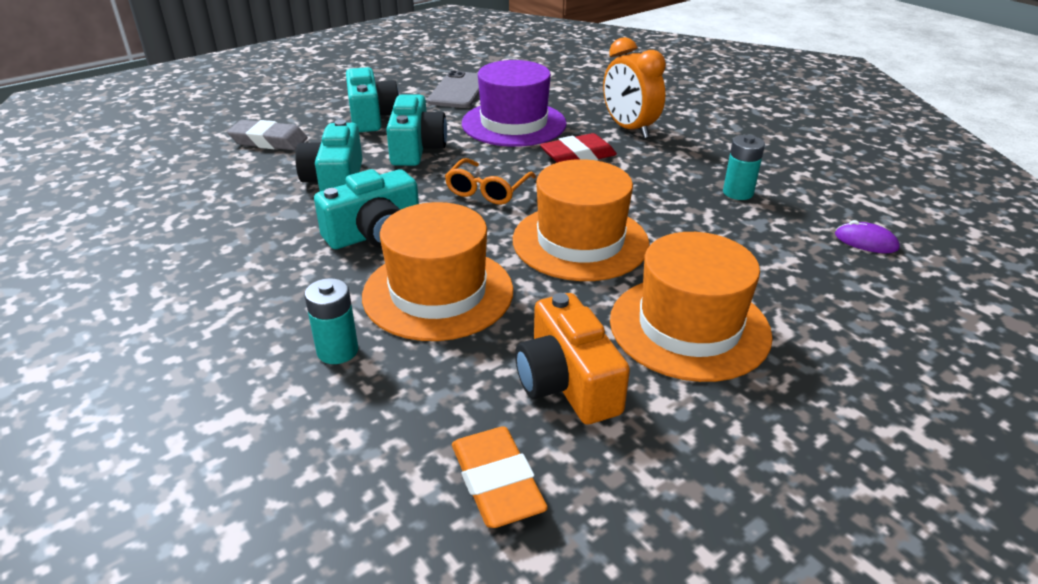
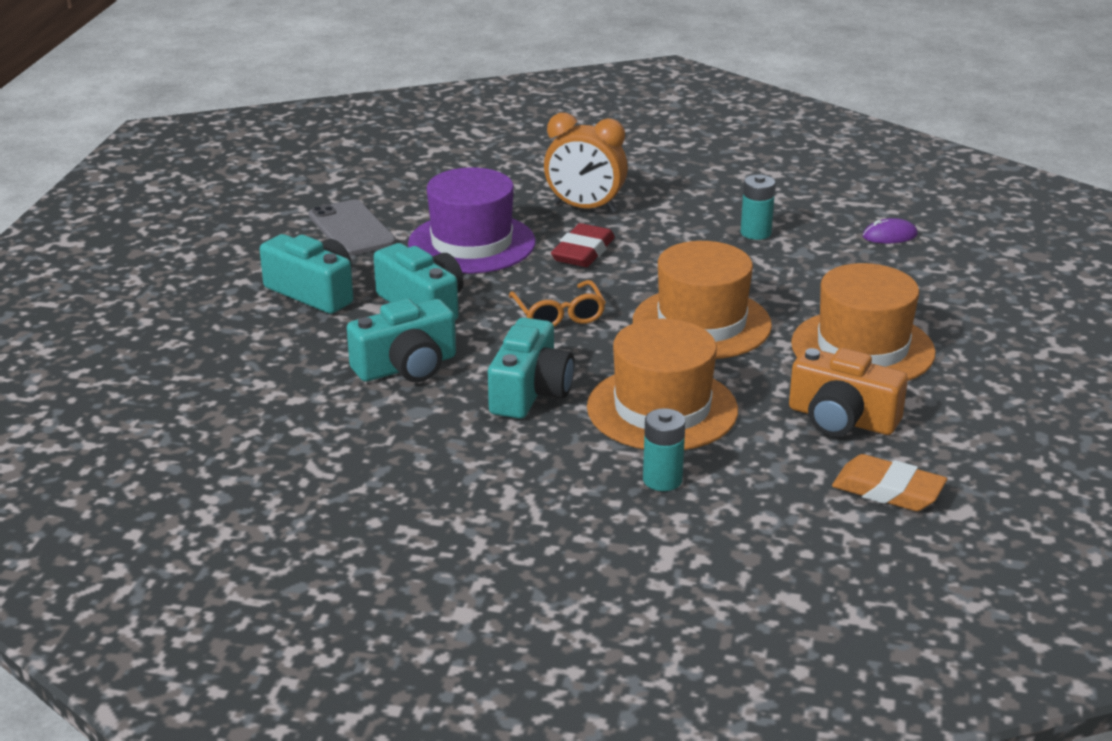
camera: 40 degrees left, 5 degrees down
grey eraser [227,120,308,150] -> none
turquoise camera [295,120,363,191] -> turquoise camera turned 75 degrees counterclockwise [347,299,456,382]

